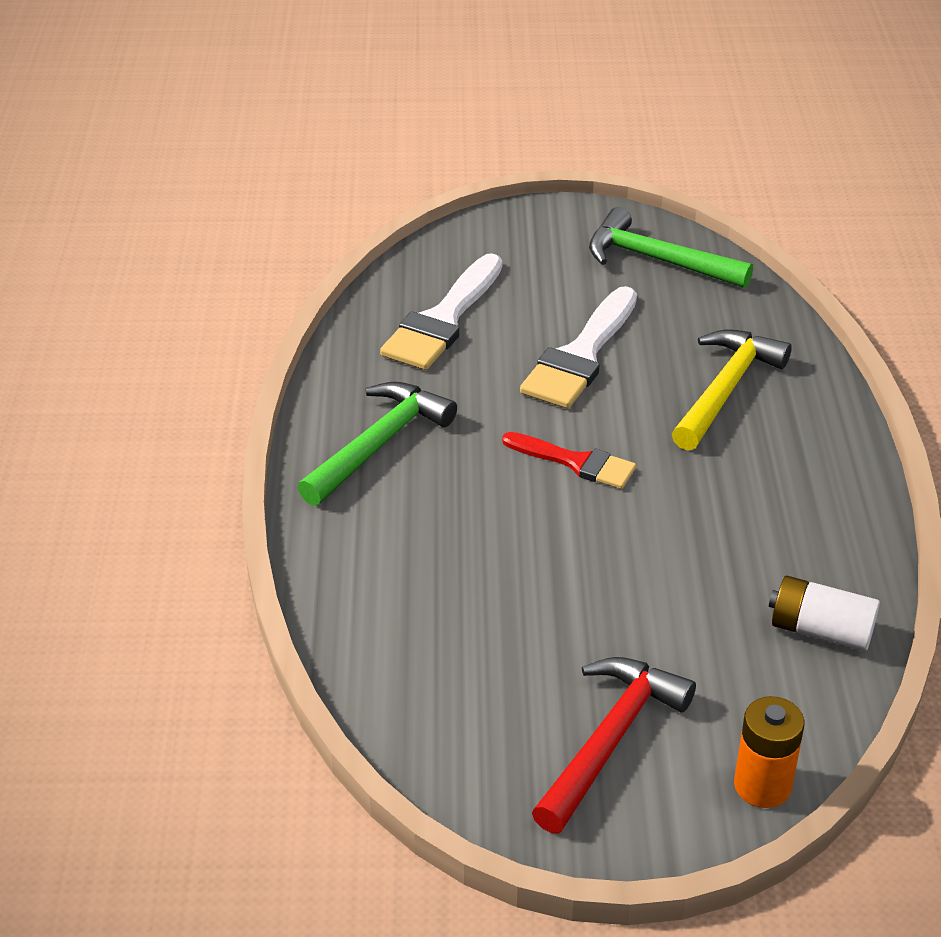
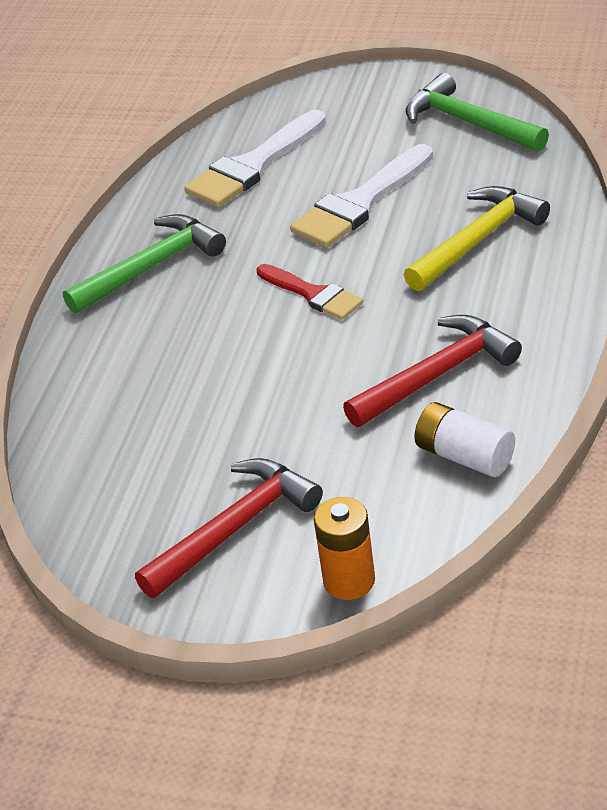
camera: 20 degrees right, 0 degrees up
none -> red hammer [343,315,522,427]

